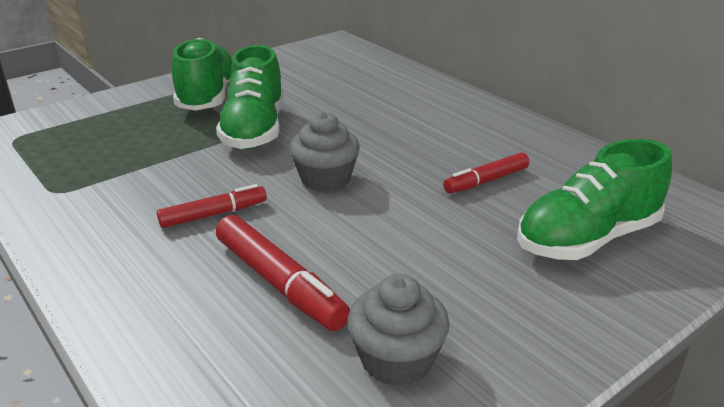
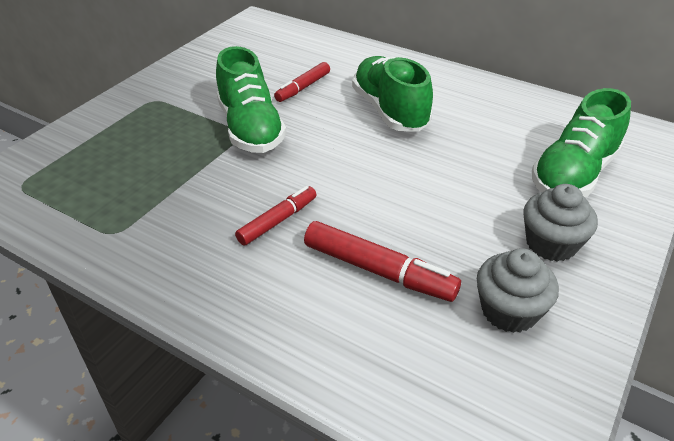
camera: 20 degrees left, 10 degrees up
green shoe [172,38,232,111] -> green shoe moved to [352,56,433,132]
grey cupcake [289,112,360,192] -> grey cupcake moved to [524,184,598,262]
red marker [443,152,529,194] -> red marker moved to [274,62,330,102]

